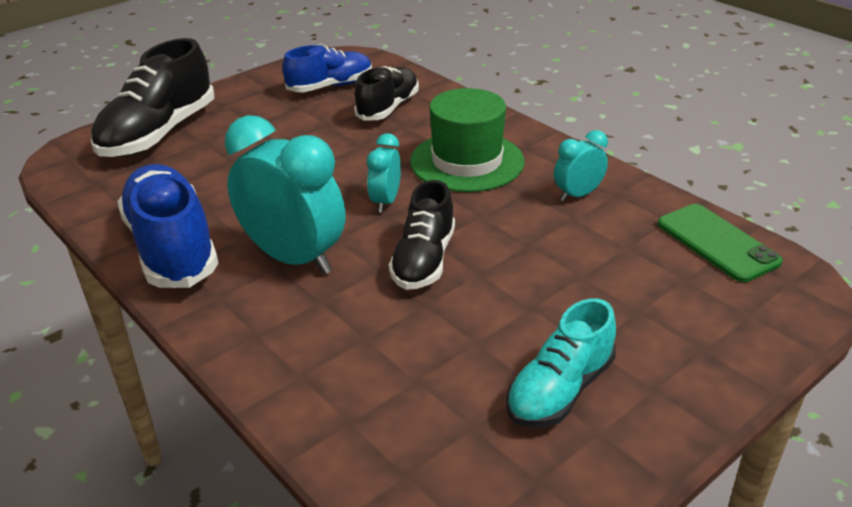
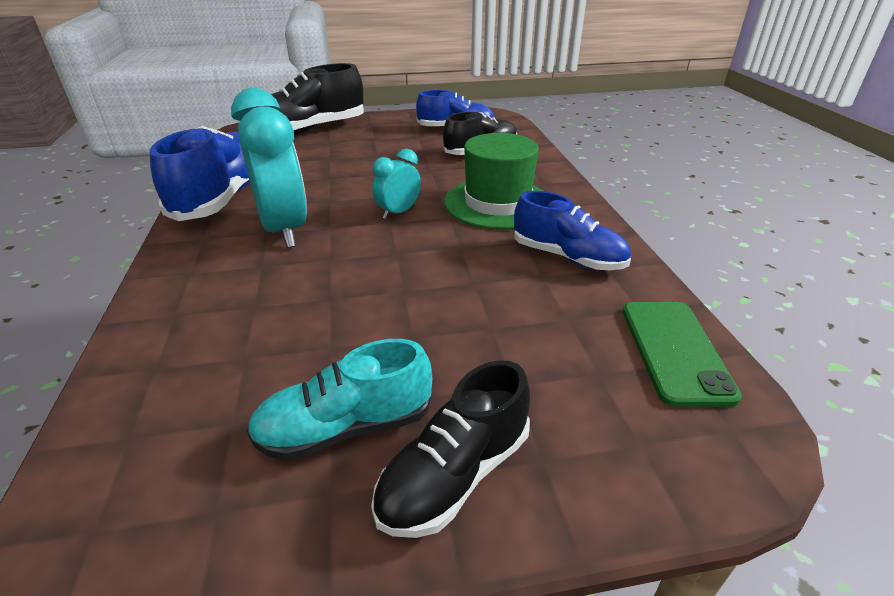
camera: 30 degrees right, 0 degrees up
black shoe [389,180,455,290] -> black shoe moved to [371,360,530,538]
turquoise clock [554,130,608,202] -> blue shoe [514,191,631,270]

